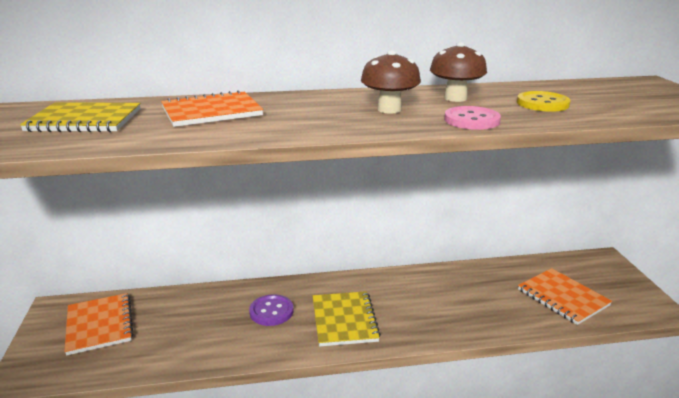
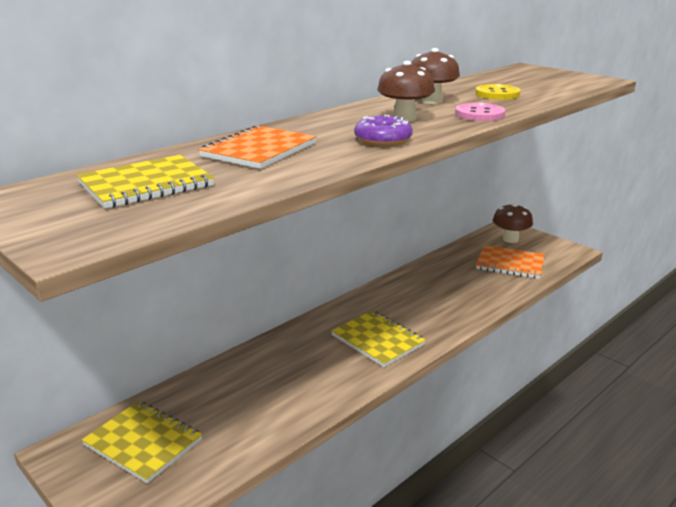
camera: 35 degrees left, 0 degrees up
orange notebook [64,293,134,355] -> yellow notebook [82,401,202,483]
purple button [249,294,293,326] -> none
none -> purple donut [354,115,413,146]
none -> brown mushroom [493,203,533,243]

